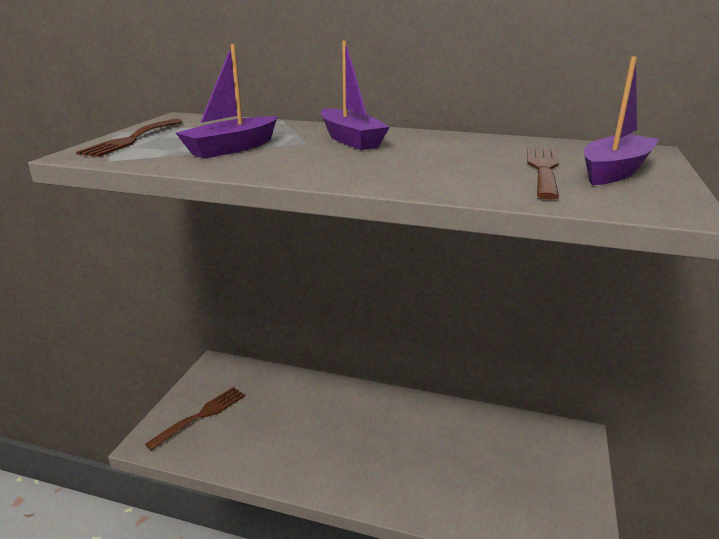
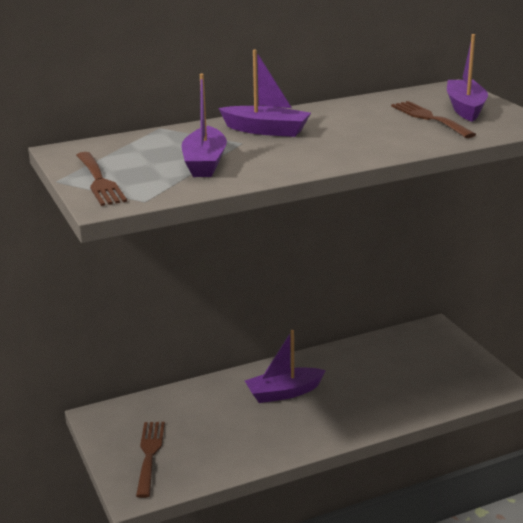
camera: 40 degrees left, 0 degrees up
none -> purple boat [245,330,326,403]

